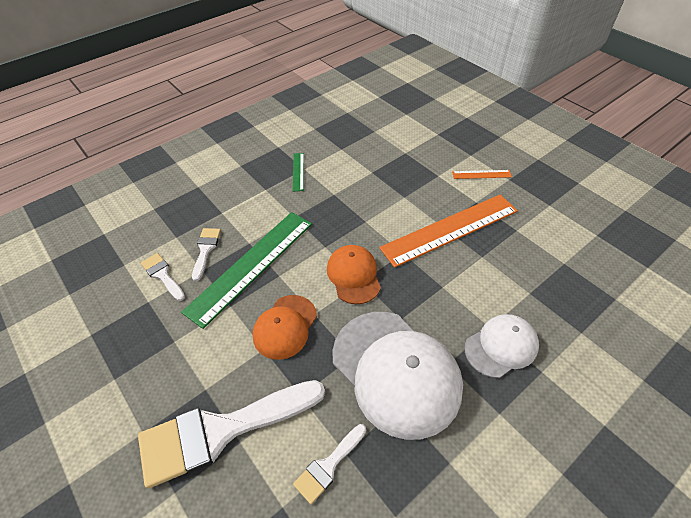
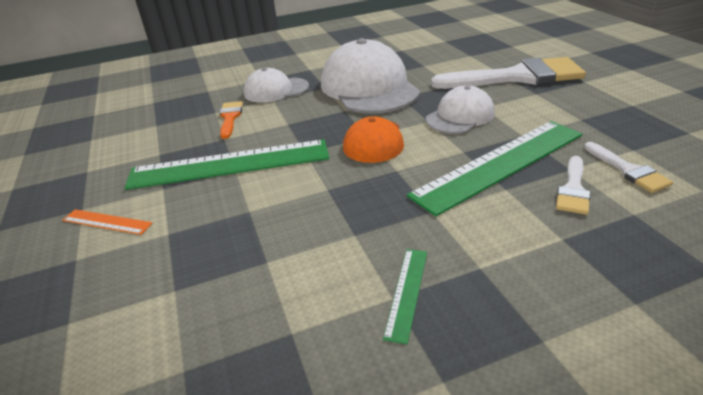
camera: 160 degrees left, 15 degrees down
orange cap [253,295,317,360] -> white cap [426,85,495,134]
white brush [293,424,366,504] -> none
orange ruler [379,195,518,268] -> green ruler [124,139,329,190]
none -> orange brush [220,101,243,139]

